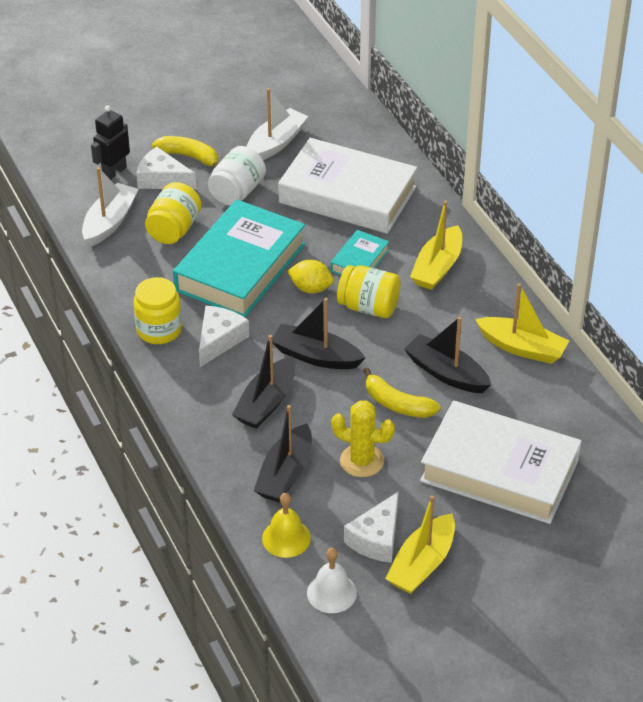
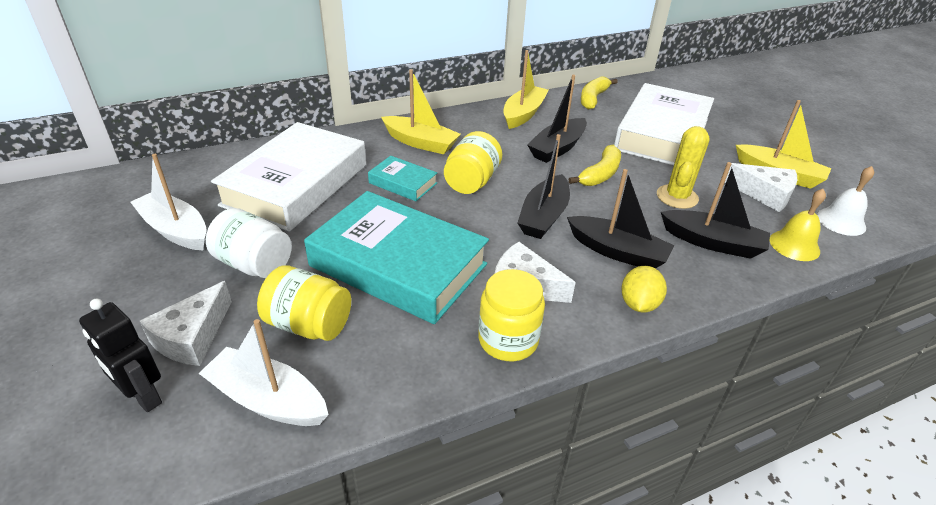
camera: 90 degrees left, 5 degrees down
yellow banana [152,136,218,167] -> yellow banana moved to [581,76,618,110]
yellow lemon [287,260,334,293] -> yellow lemon moved to [621,266,667,313]

